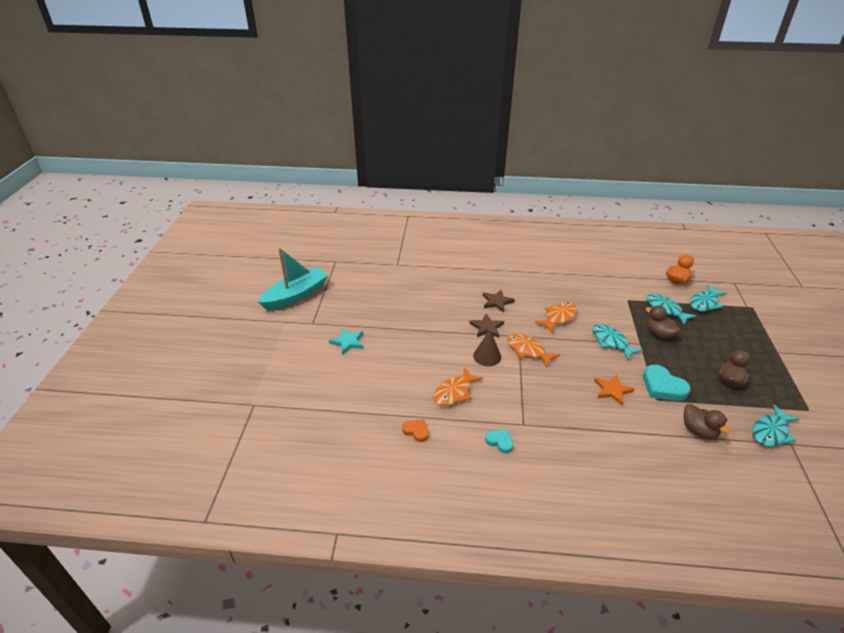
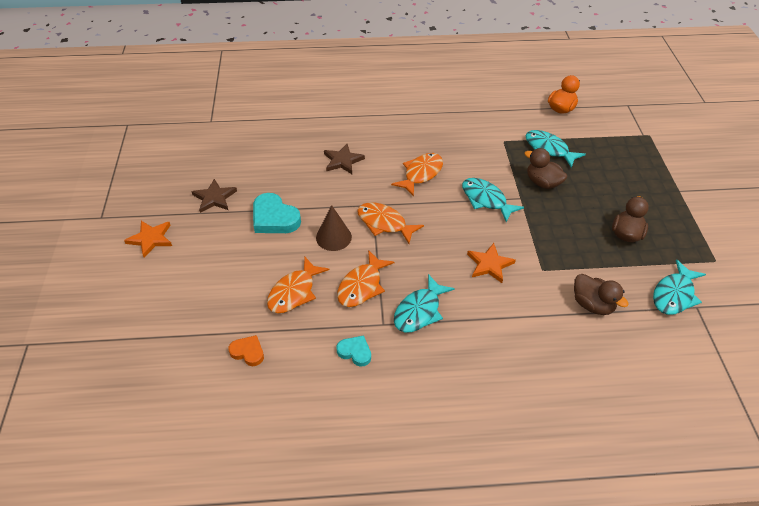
camera: 10 degrees left, 10 degrees up
turquoise boat [258,248,328,310] -> none
turquoise star [329,328,364,355] -> orange star [124,221,172,258]
brown star [469,314,504,338] -> brown star moved to [192,179,237,213]
turquoise heart [643,364,691,401] -> turquoise heart moved to [253,193,301,233]
turquoise fish [690,285,727,312] -> turquoise fish moved to [394,274,455,333]
none -> orange fish [337,250,394,307]

